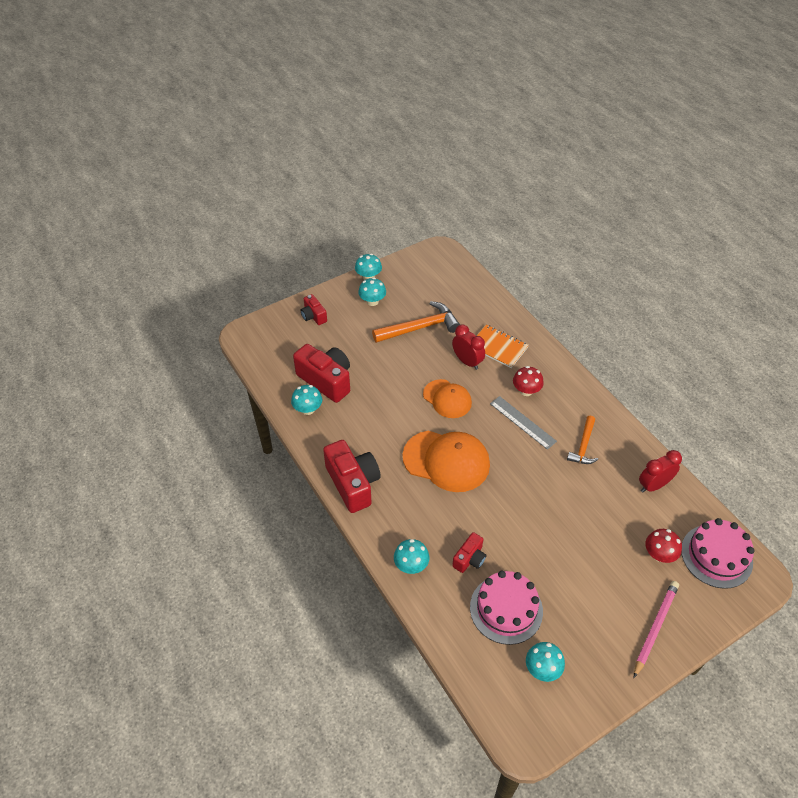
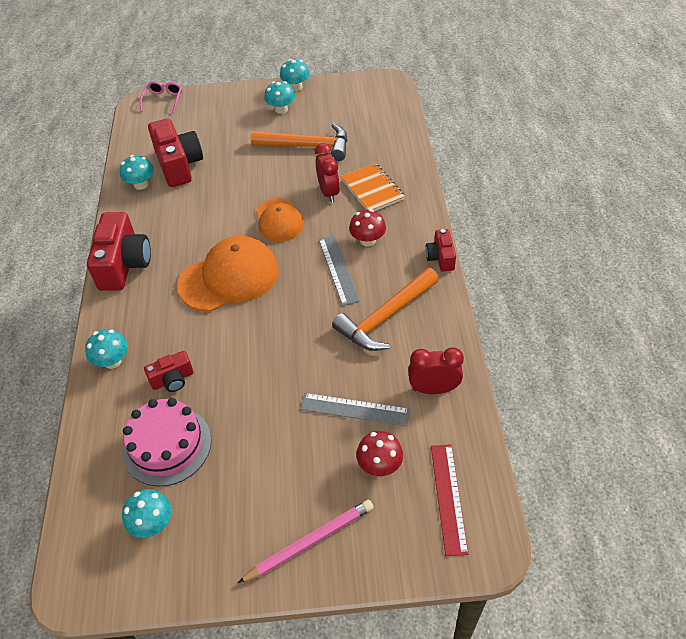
camera: 30 degrees right, 0 degrees up
red camera [301,294,327,325] -> red camera moved to [425,229,456,271]
orange cap [403,431,490,492] -> orange cap turned 75 degrees counterclockwise [177,236,279,312]
orange hammer [567,416,598,464] -> orange hammer [332,268,439,351], size x1.64
pink cake [681,518,754,589] -> red ruler [431,444,468,556]
none -> pink glasses [140,81,182,113]
none -> grey ruler [300,393,410,426]

